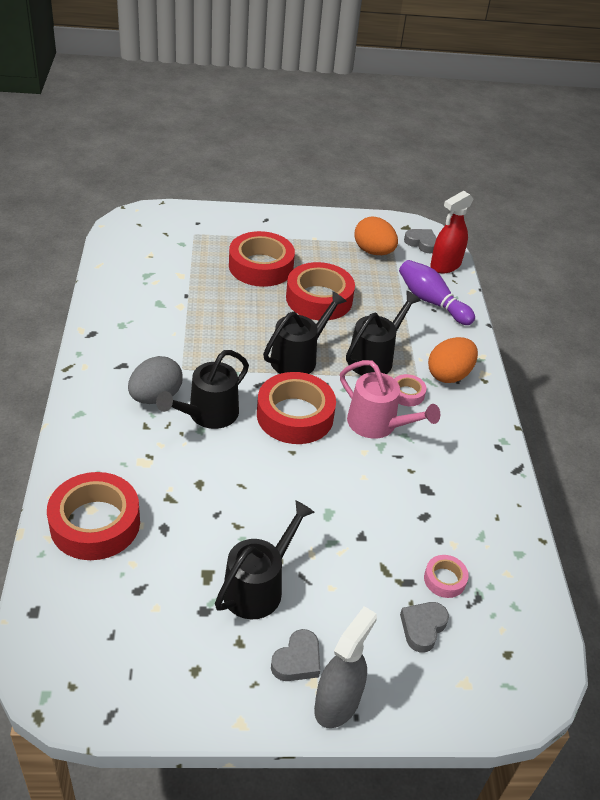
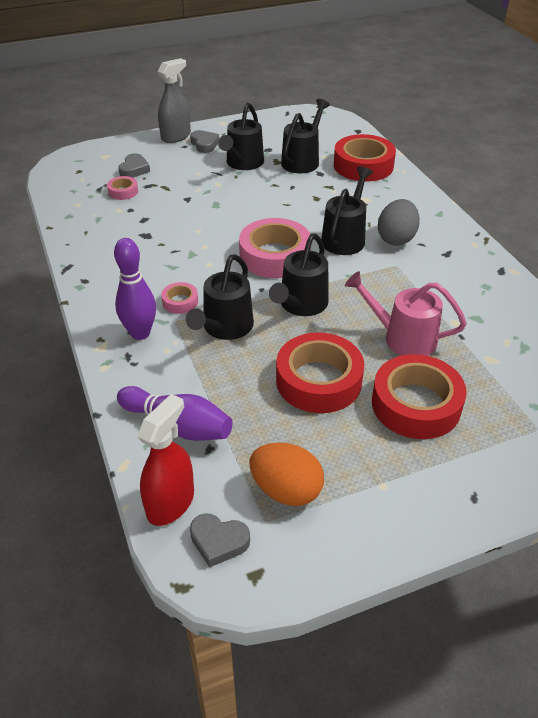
camera: 165 degrees right, 0 degrees up
red tape [257,372,336,444] -> pink tape [239,218,311,278]
grey heart [271,629,320,681] -> grey heart turned 135 degrees clockwise [190,130,219,153]
grey spray bottle [314,606,377,728] -> grey spray bottle turned 150 degrees counterclockwise [158,58,191,143]
pink watering can [340,360,440,439] -> pink watering can moved to [345,271,467,356]
orange egg [428,337,478,383] -> purple bowling pin [114,238,156,340]
none -> black watering can [281,99,330,173]

